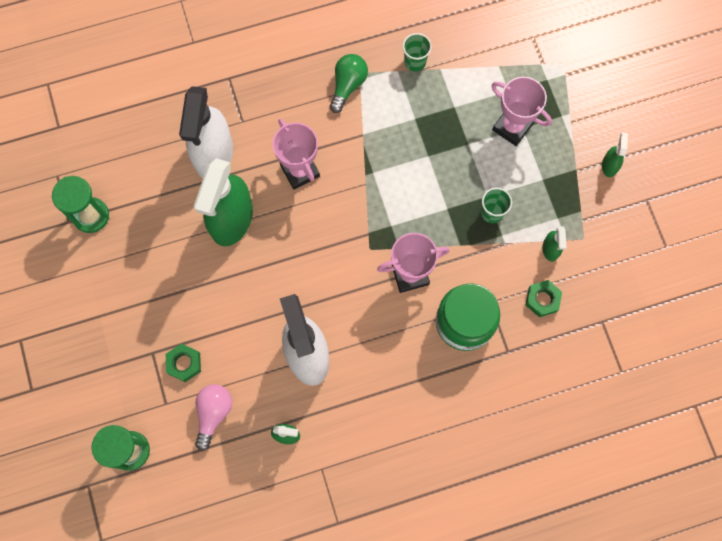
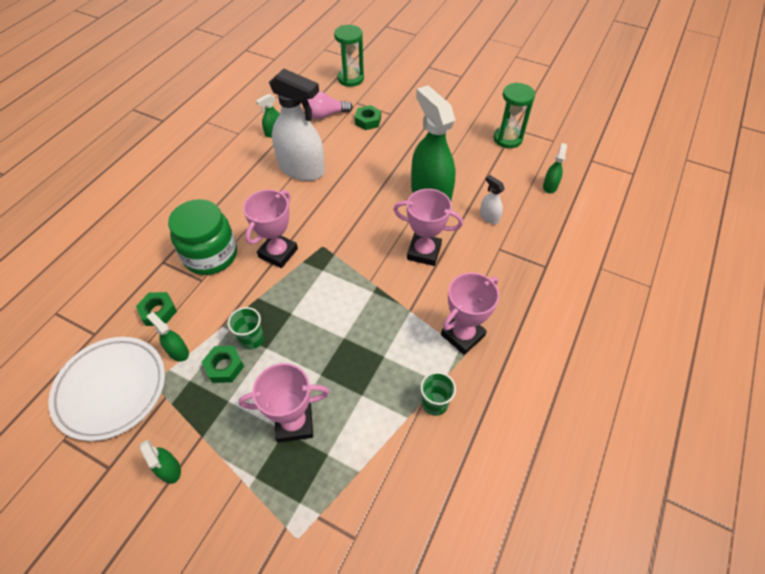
camera: 135 degrees right, 20 degrees down
white spray bottle [179,86,233,178] -> white spray bottle [480,175,505,224], size x0.43
pink light bulb [195,384,232,451] -> pink light bulb turned 105 degrees clockwise [307,91,353,119]
green light bulb [330,54,368,113] -> pink trophy [441,273,499,355]
none -> white plate [48,337,165,441]
none -> green nut [202,346,244,383]
none -> green spray bottle [543,143,567,194]

